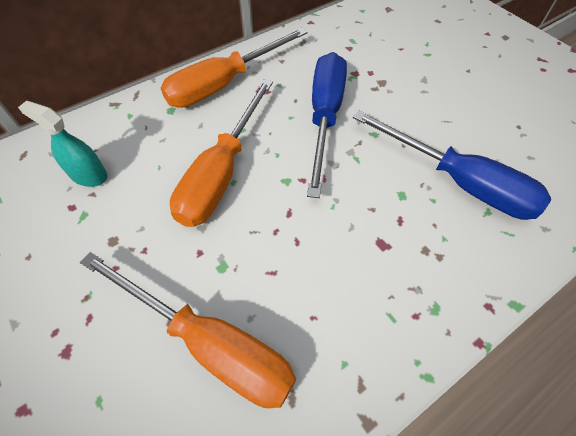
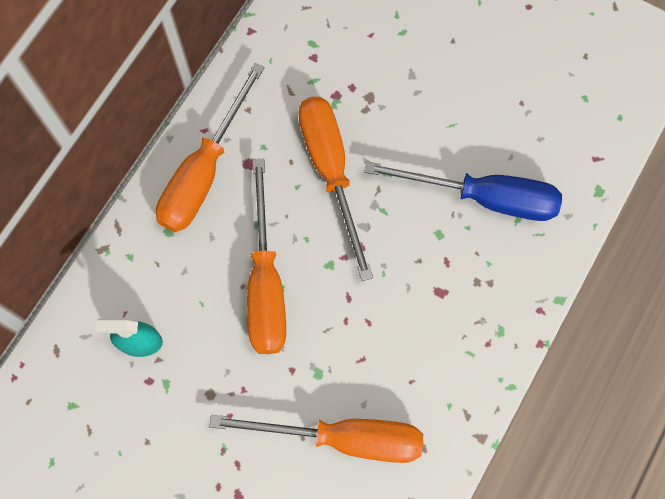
camera: 25 degrees left, 15 degrees up
blue screwdriver [307,52,347,198] -> orange screwdriver [298,97,373,281]

